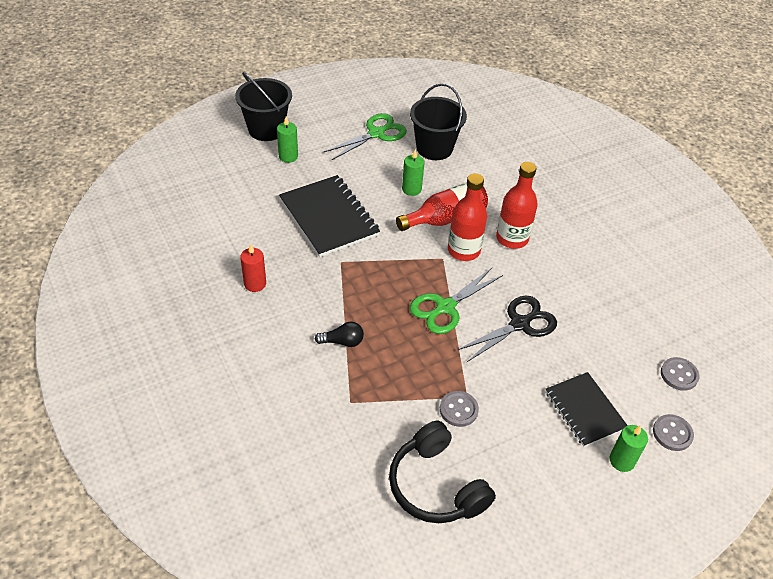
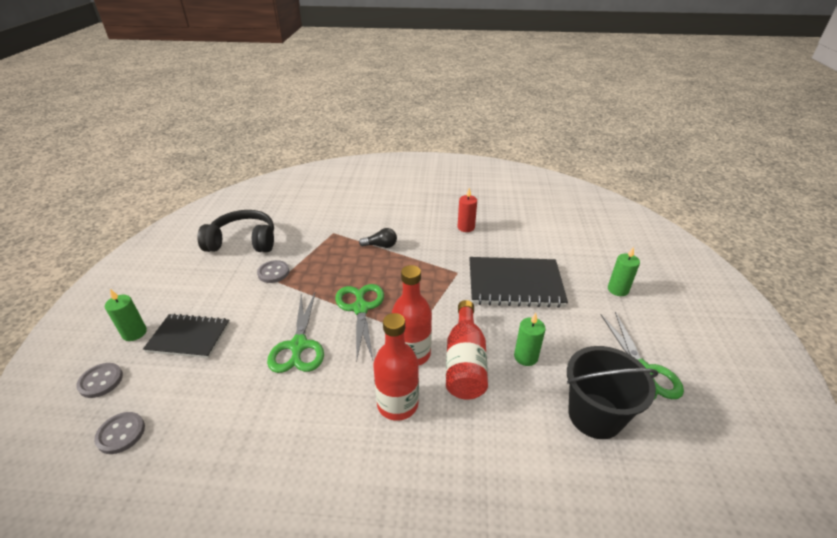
camera: 125 degrees right, 10 degrees down
black bucket [235,72,292,141] -> none
black light bulb [315,321,364,347] -> black light bulb turned 120 degrees counterclockwise [359,228,397,248]
black scissors [458,296,557,362] -> green scissors [267,293,324,373]

